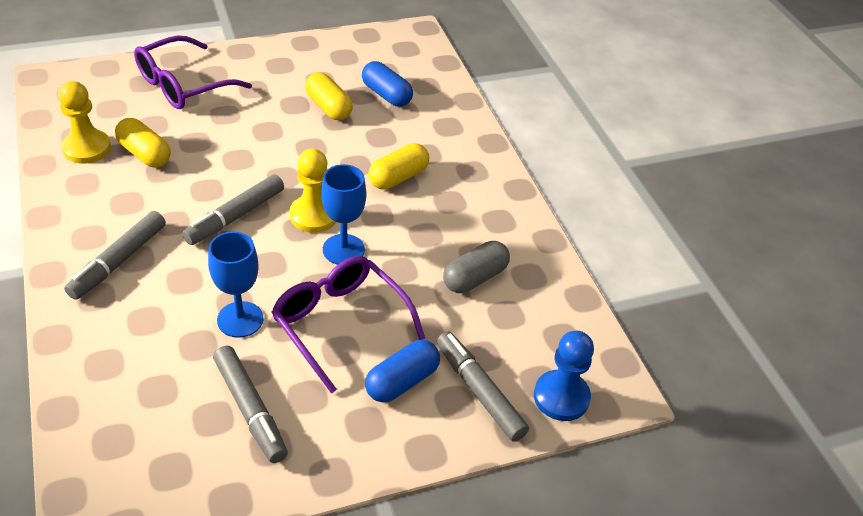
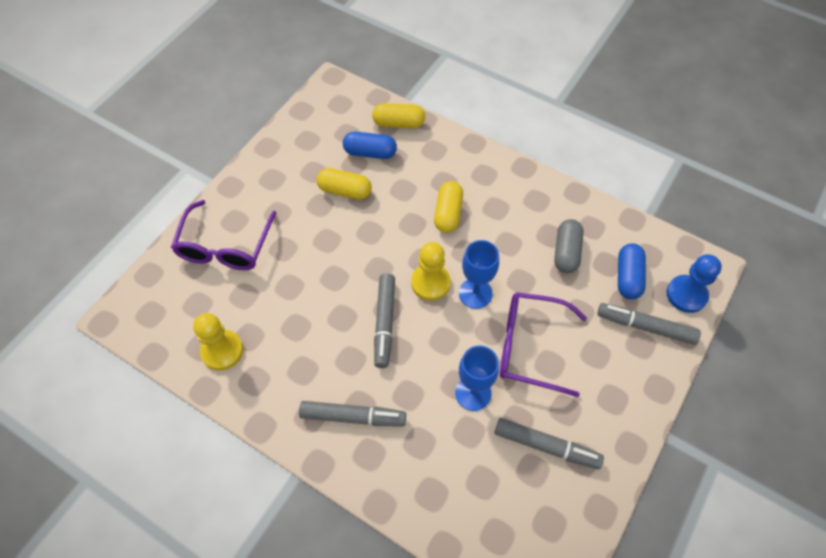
camera: 35 degrees left, 15 degrees up
grey marker [64,211,166,300] -> grey marker turned 75 degrees counterclockwise [299,401,406,426]
yellow capsule [115,118,171,167] -> yellow capsule moved to [372,103,425,128]
blue capsule [365,340,440,402] -> blue capsule moved to [618,243,646,299]

